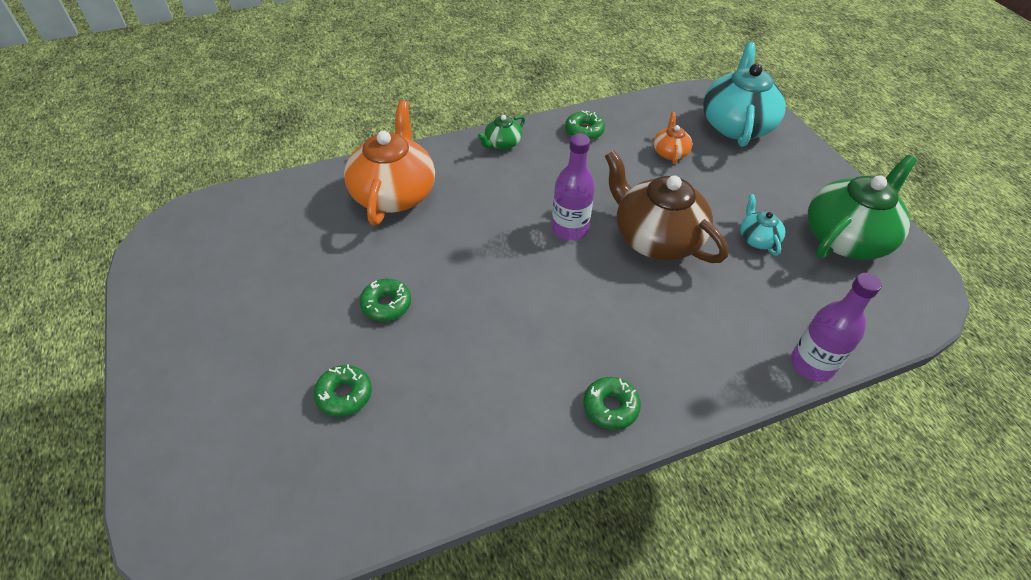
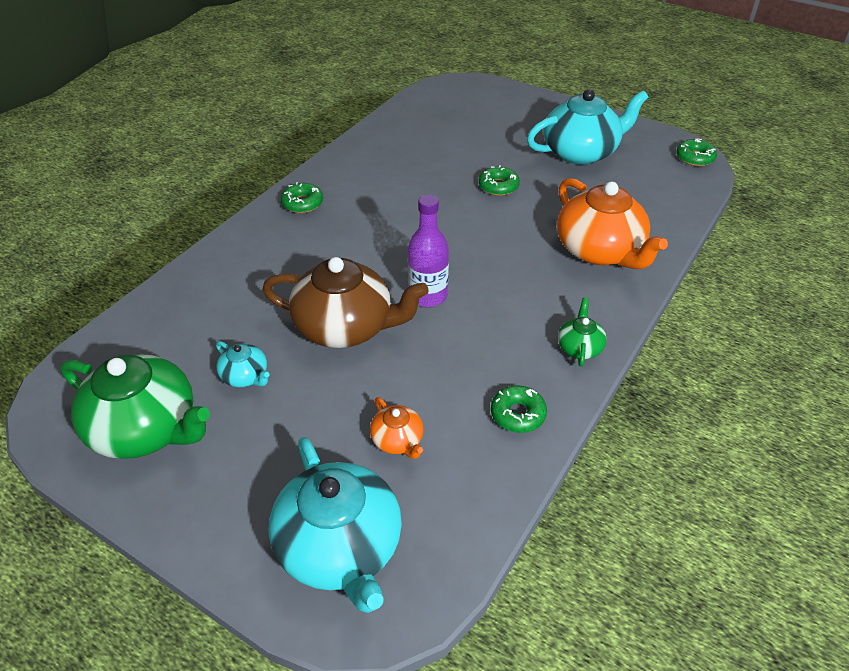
camera: 145 degrees right, 5 degrees down
green donut [314,364,372,417] -> green donut moved to [676,138,717,166]
purple bottle [791,273,882,382] -> none
green teapot [808,155,917,260] -> green teapot turned 75 degrees counterclockwise [60,354,210,459]
none -> turquoise teapot [527,89,649,165]

